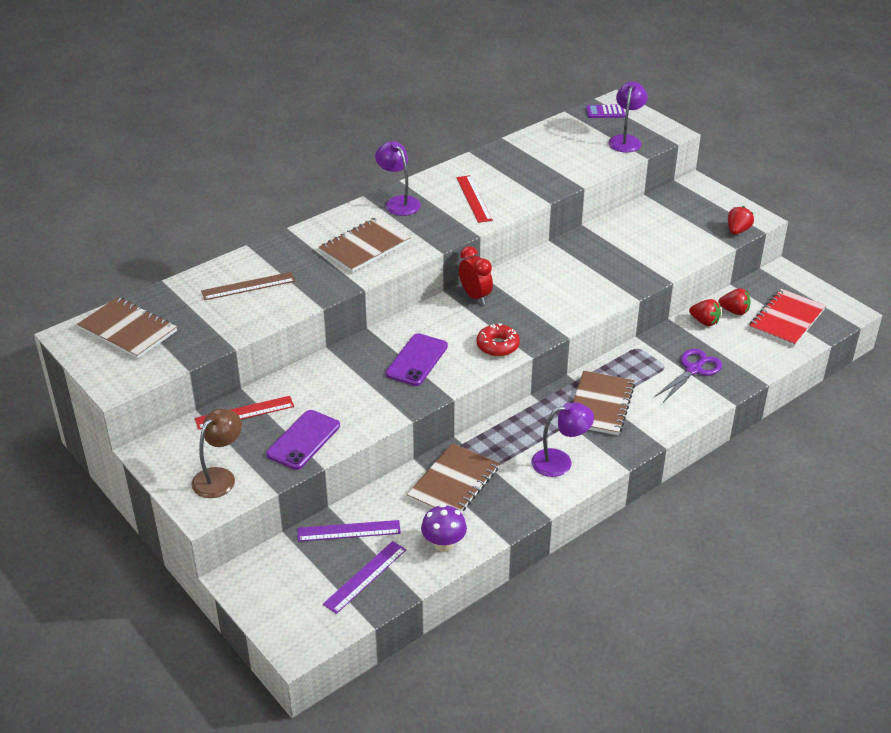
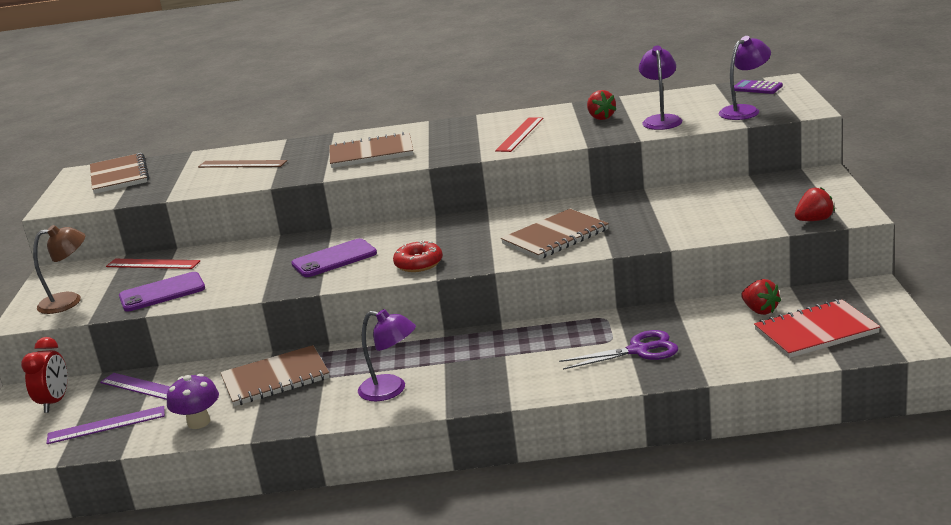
camera: 40 degrees right, 15 degrees down
purple lamp [375,141,421,216] -> purple lamp moved to [639,46,682,130]
red clock [459,246,493,305] -> red clock moved to [21,337,68,413]
brown notebook [573,371,635,435] -> brown notebook moved to [501,209,609,260]
red strawberry [689,299,721,326] -> red strawberry moved to [587,90,616,120]

